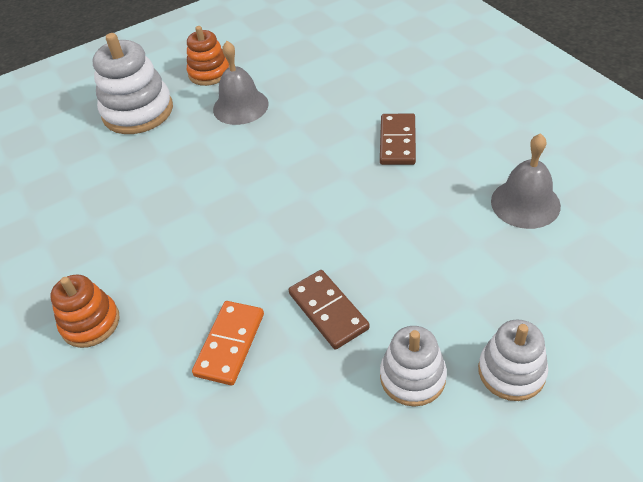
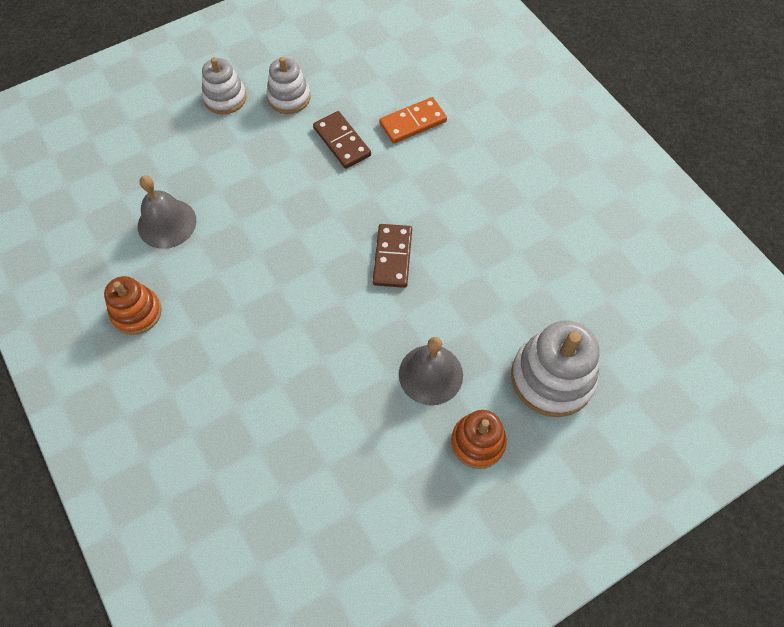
camera: 175 degrees right, 15 degrees up
orange stacking toy [50,274,120,348] -> orange stacking toy moved to [104,276,162,335]
orange domino [192,301,264,386] -> orange domino turned 45 degrees clockwise [379,97,447,144]
brown domino [380,113,416,165] -> brown domino moved to [373,224,412,288]

